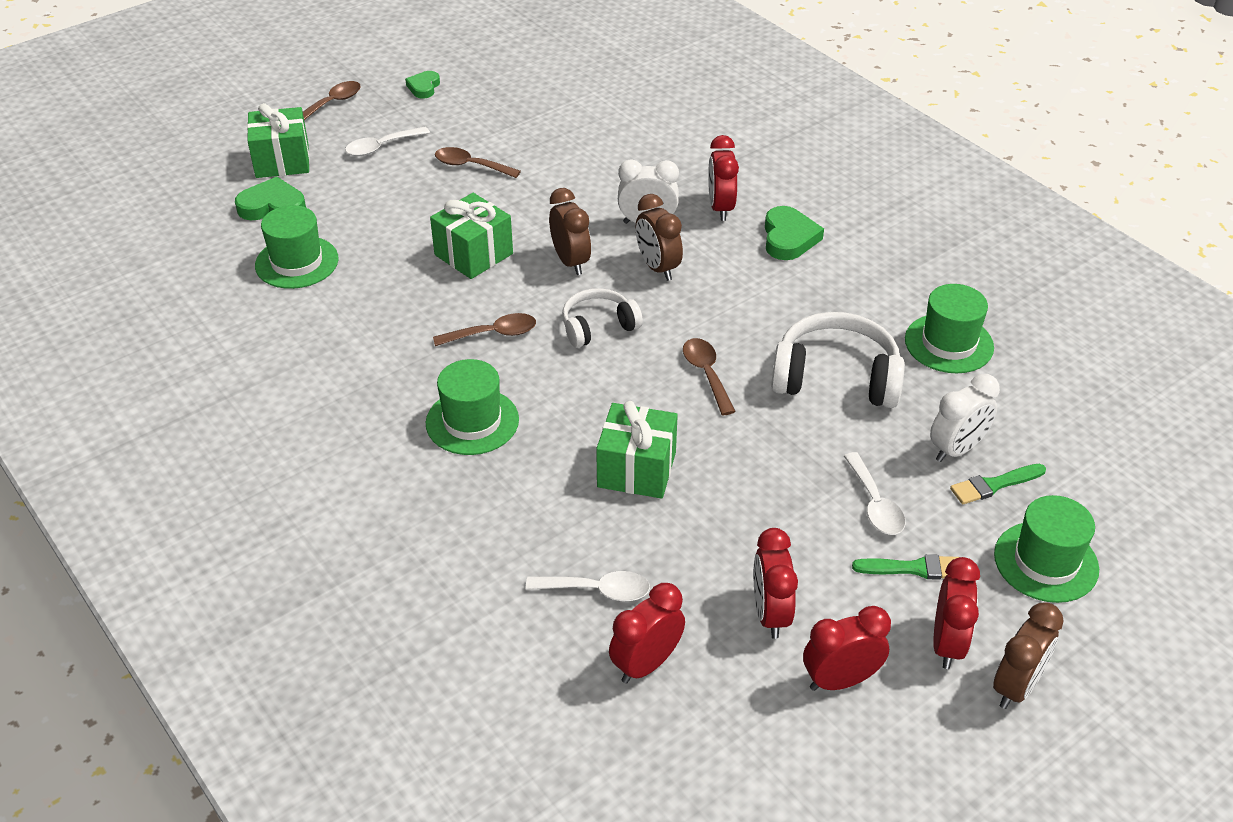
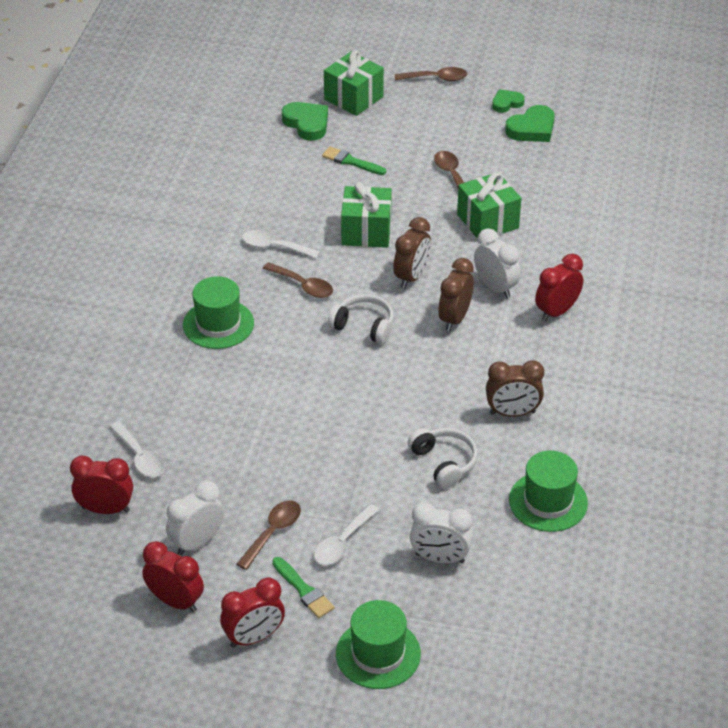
camera: 50 degrees right, 0 degrees up
green hat [255,205,339,289] -> none
white spoon [345,127,430,156] -> white spoon moved to [242,230,320,258]
green gift [596,401,678,499] -> green gift moved to [457,172,521,238]
brown spoon [683,338,736,415] -> brown spoon moved to [237,500,301,570]
red clock [753,528,798,639] -> white clock [166,481,224,555]
green heart [765,206,824,260] -> green heart moved to [505,105,555,142]
white headphones [771,312,905,408] -> white headphones [408,428,478,489], size x0.61
green brush [950,464,1046,504] -> green brush moved to [322,147,386,175]
brown clock [993,602,1064,709] -> brown clock moved to [486,360,544,417]

